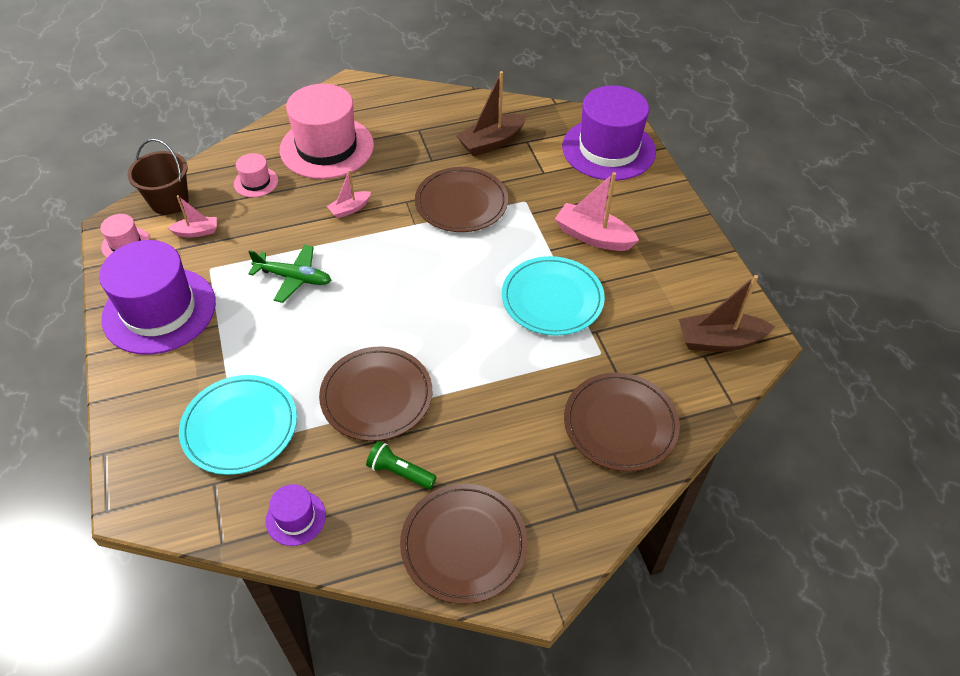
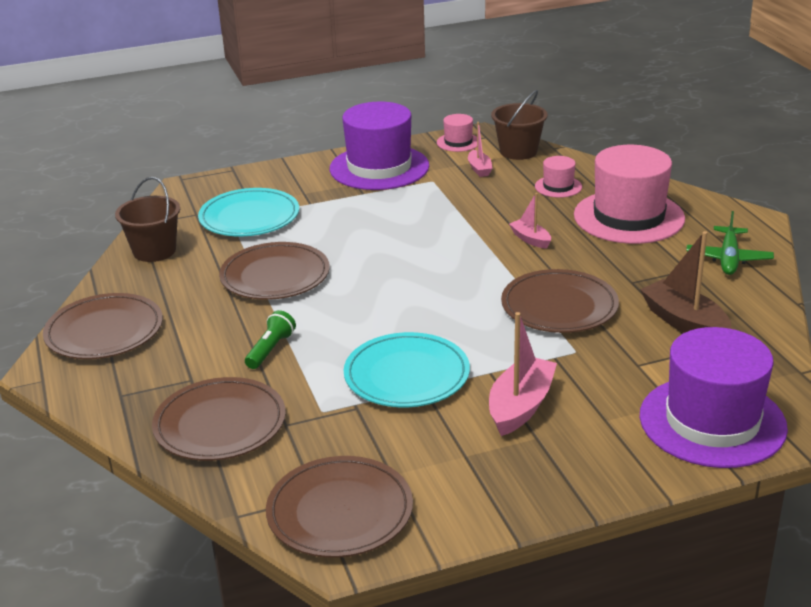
camera: 90 degrees right, 20 degrees down
green plane [248,245,331,303] -> green plane moved to [686,211,774,275]
purple hat [266,484,326,546] -> brown bucket [115,177,180,262]
green flashlight [366,441,437,489] -> green flashlight moved to [245,310,296,369]
brown boat [679,275,775,352] -> brown plate [266,456,413,558]

